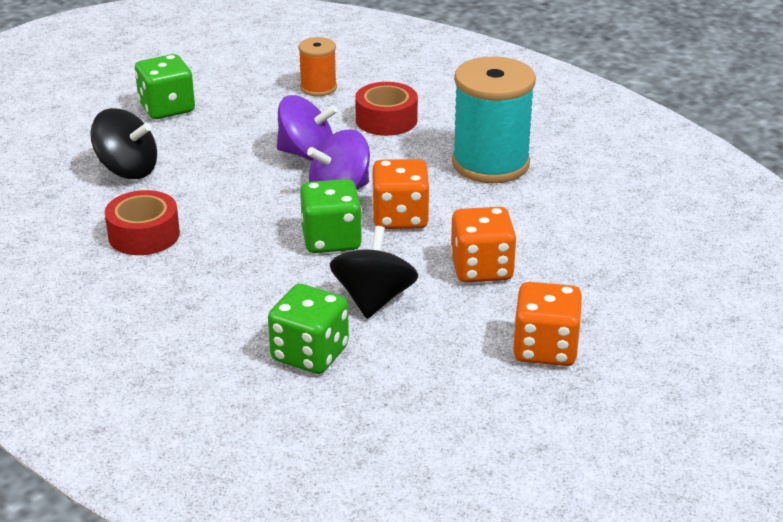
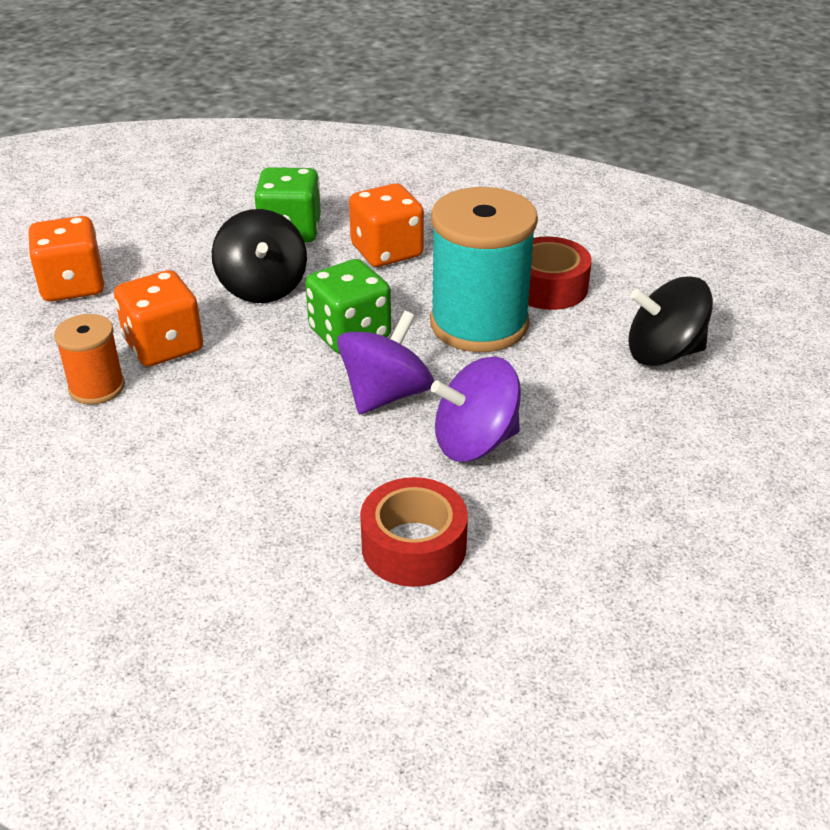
camera: 155 degrees right, 5 degrees up
green dice [135,54,195,119] -> none
orange spool [298,37,337,96] -> orange spool moved to [54,314,125,405]
orange dice [372,159,429,229] -> orange dice moved to [349,183,424,267]
turquoise spool [452,56,536,183] -> turquoise spool moved to [430,187,538,352]

